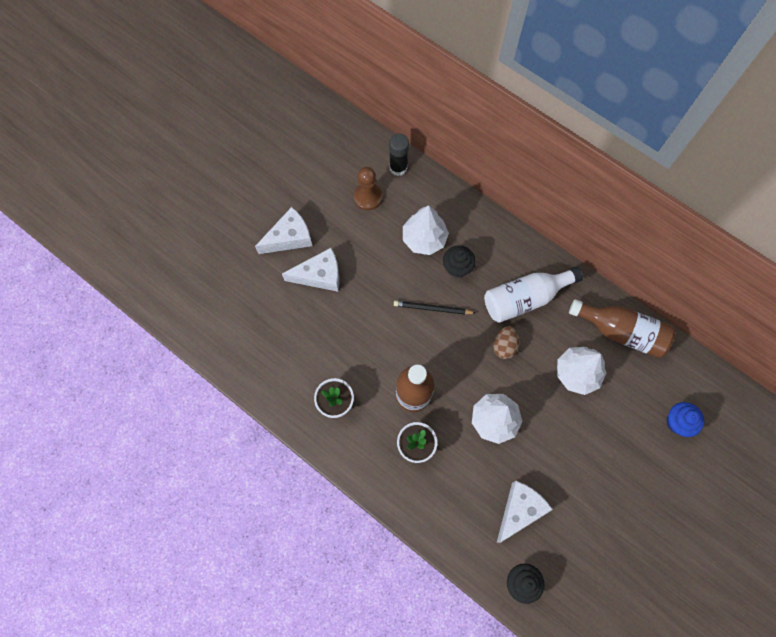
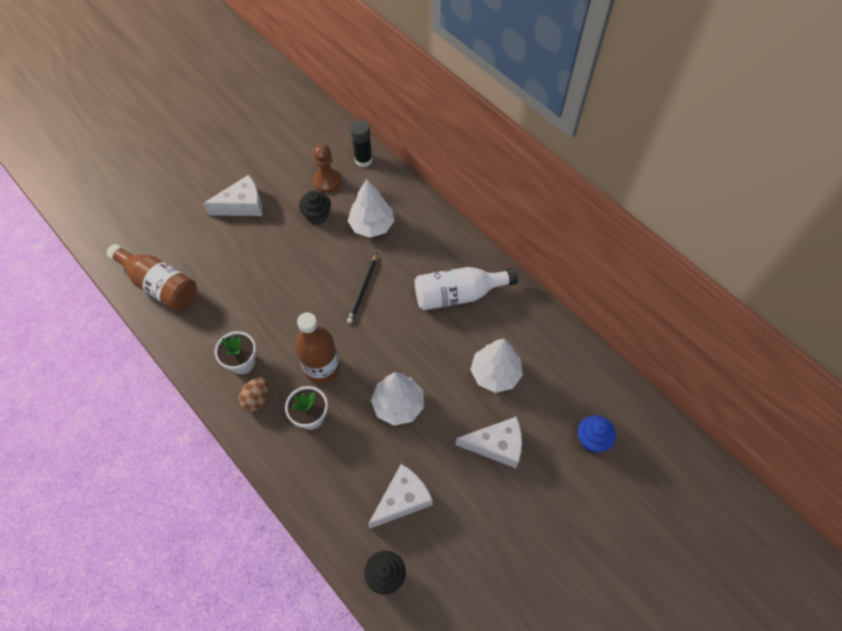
camera: 10 degrees right, 10 degrees down
white cheese [282,248,340,292] -> white cheese moved to [456,416,522,468]
black pencil [394,301,475,315] -> black pencil turned 90 degrees counterclockwise [347,253,377,324]
black cupcake [443,245,476,278] -> black cupcake moved to [299,191,331,225]
brown egg [493,326,519,359] -> brown egg moved to [239,377,269,412]
brown bottle [569,299,675,358] -> brown bottle moved to [106,244,197,311]

